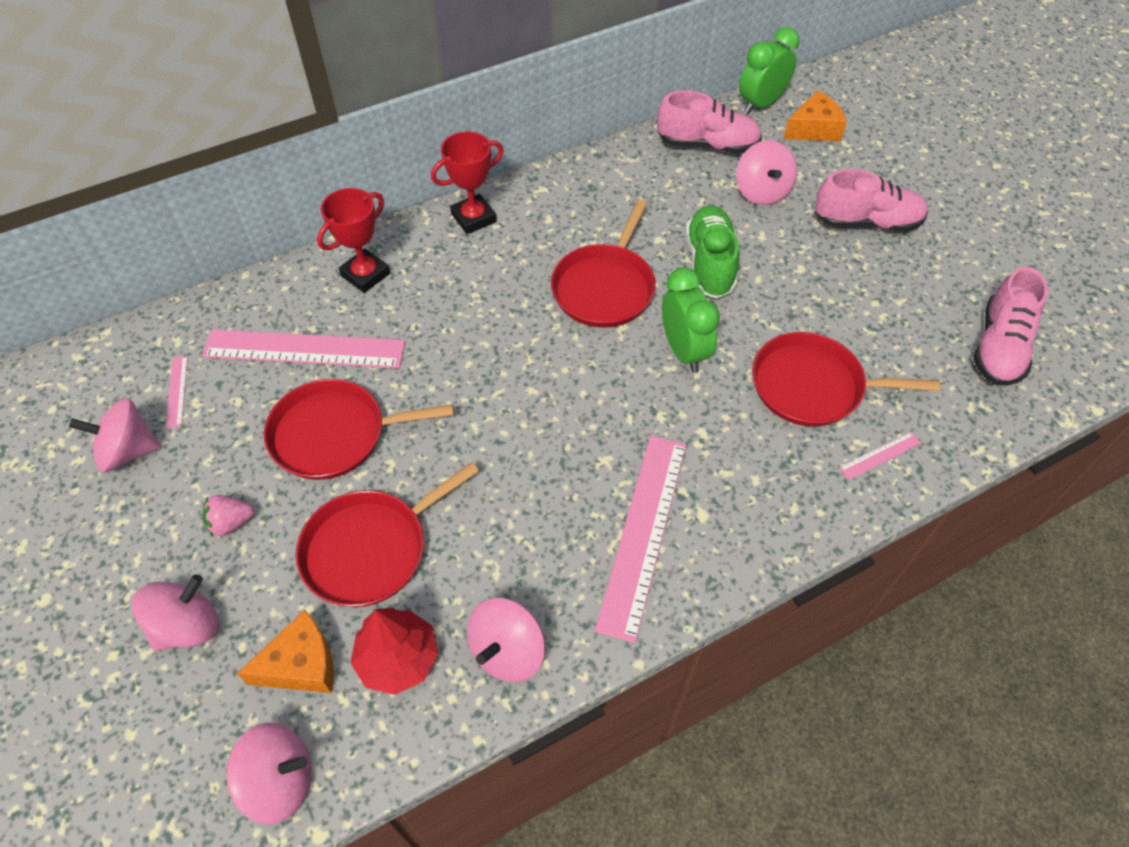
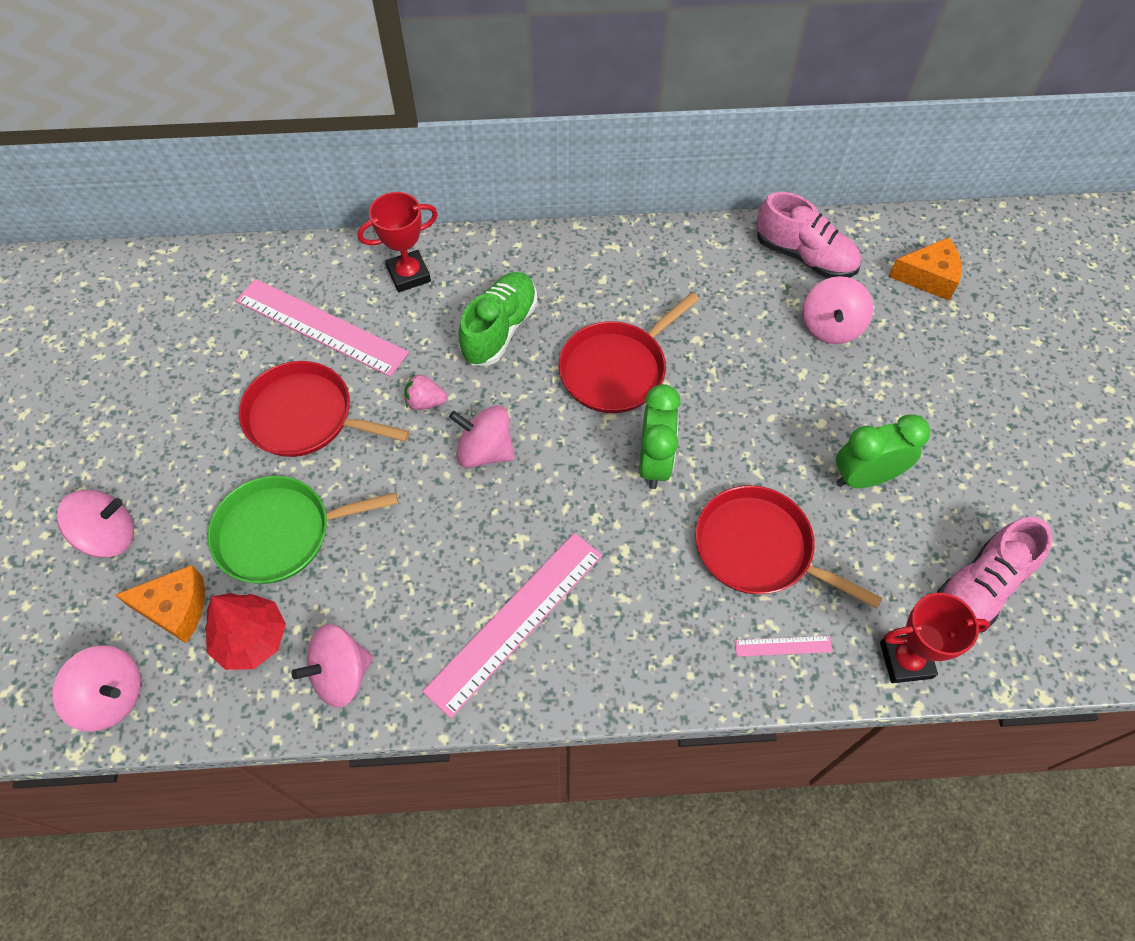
camera: 25 degrees right, 5 degrees up
pink spinning top [69,398,161,472] -> pink spinning top moved to [449,405,515,468]
pink ruler [166,356,188,428] -> none
pink strawberry [202,495,255,537] -> pink strawberry moved to [404,374,447,410]
red pan [296,462,479,607] -> green pan [208,476,398,584]
red trophy [431,132,504,234] -> red trophy moved to [880,593,990,683]
green shoe [686,205,739,298] -> green shoe moved to [458,272,537,366]
green clock [739,27,799,114] -> green clock moved to [836,414,930,488]
pink shoe [815,169,928,232] -> none

